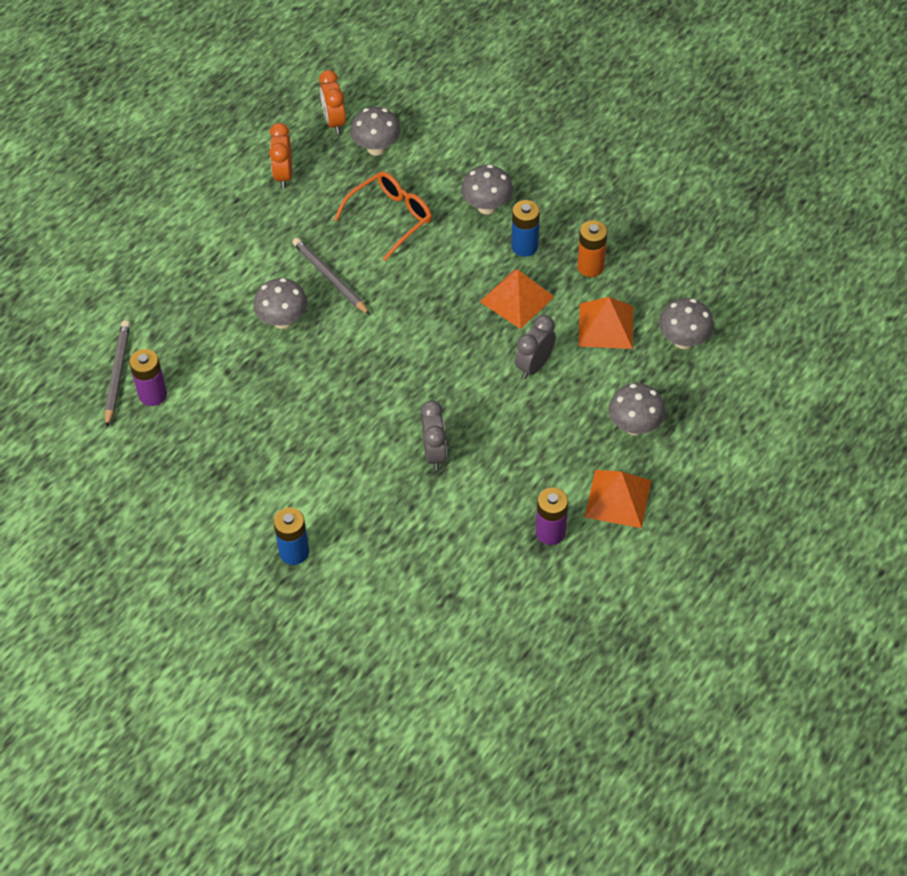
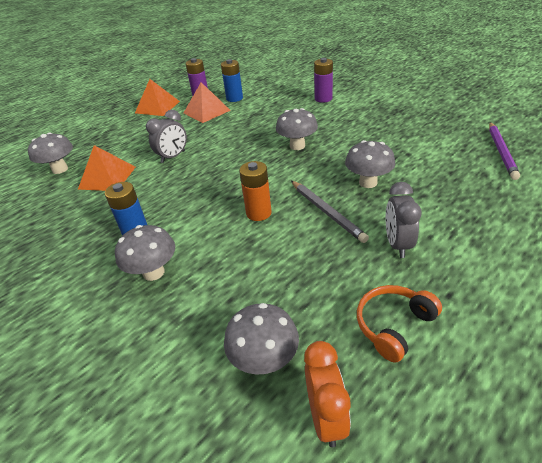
camera: 170 degrees left, 15 degrees down
grey pencil [105,321,130,428] -> purple pencil [489,122,520,180]
purple battery [129,349,167,406] -> purple battery moved to [314,58,333,103]
orange clock [269,123,292,188] -> orange headphones [357,285,442,363]
blue battery [273,508,309,565] -> blue battery moved to [221,59,243,102]
orange glasses [334,171,432,261] -> none
grey clock [421,401,447,470] -> grey clock moved to [386,182,422,258]
orange pyramid [480,270,554,329] -> orange pyramid moved to [184,82,231,123]
orange battery [577,220,608,277] -> orange battery moved to [239,161,272,221]
grey mushroom [609,383,666,435] -> grey mushroom moved to [276,108,318,150]

